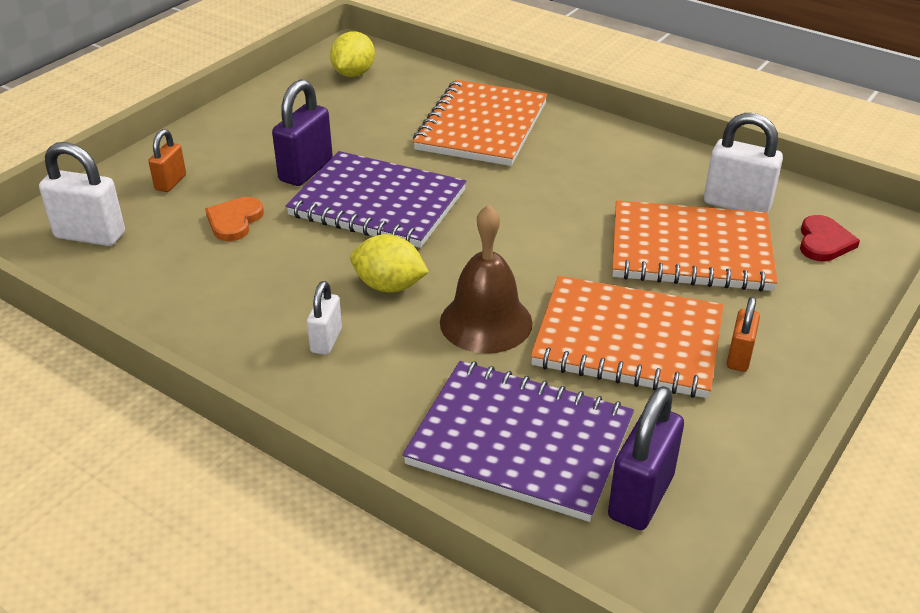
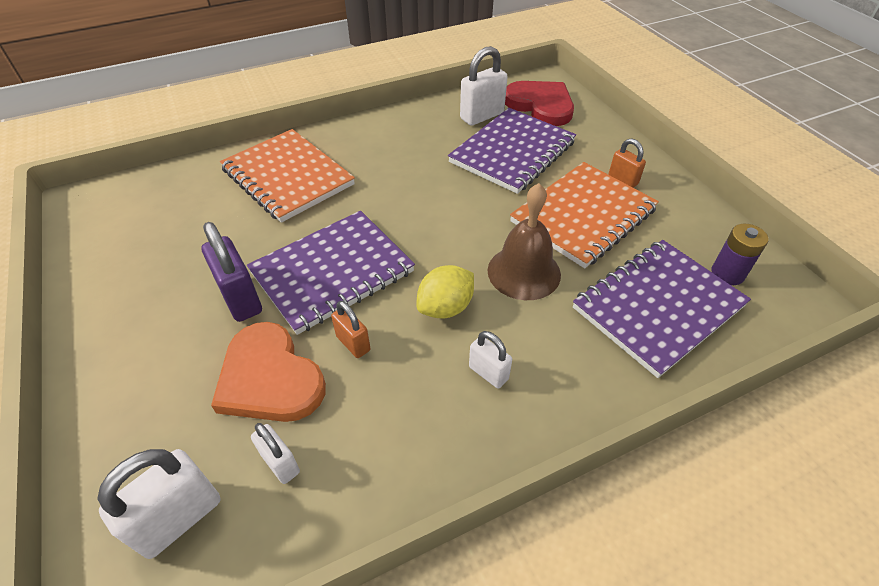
camera: 60 degrees left, 10 degrees up
orange padlock [148,129,186,192] -> orange padlock moved to [331,301,370,358]
orange heart [205,197,264,241] -> orange heart [211,322,326,422], size x1.77
yellow lemon [330,31,375,77] -> none
purple padlock [608,386,684,530] -> purple battery [711,224,769,285]
orange notebook [612,200,778,291] -> purple notebook [448,108,576,194]
red heart [800,215,860,262] -> red heart [505,81,574,126], size x1.77
none -> white padlock [251,423,300,484]

